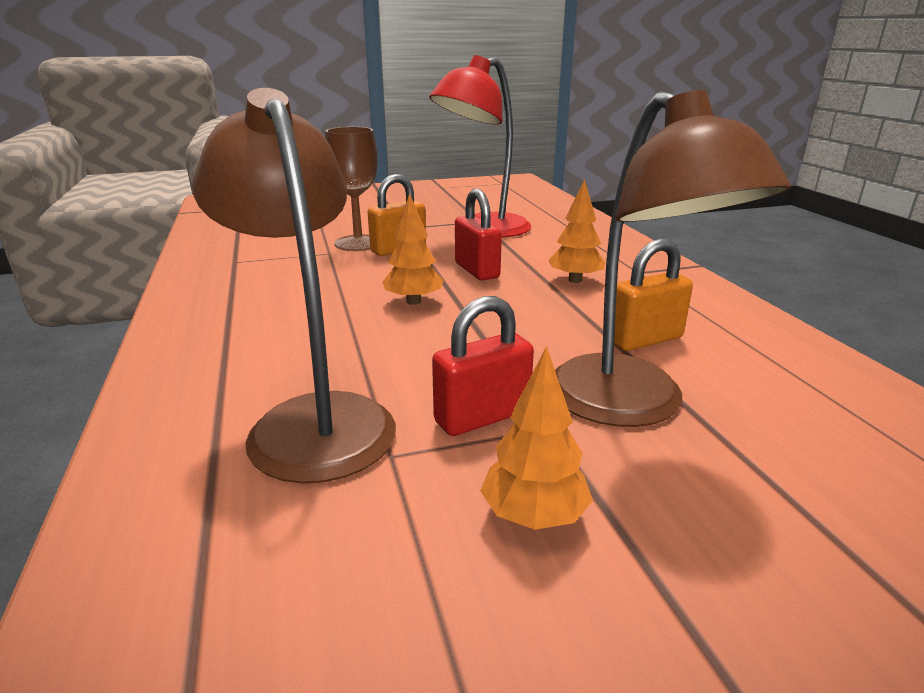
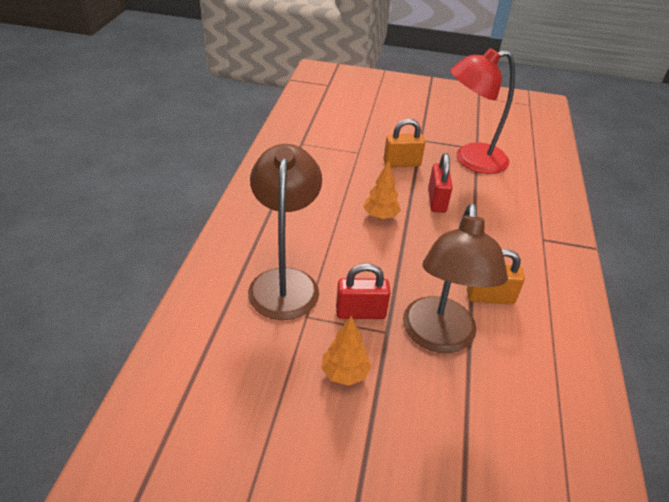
camera: 25 degrees right, 15 degrees up
brown goblet [325,127,378,251] -> none
orange tree [548,179,605,283] -> none

